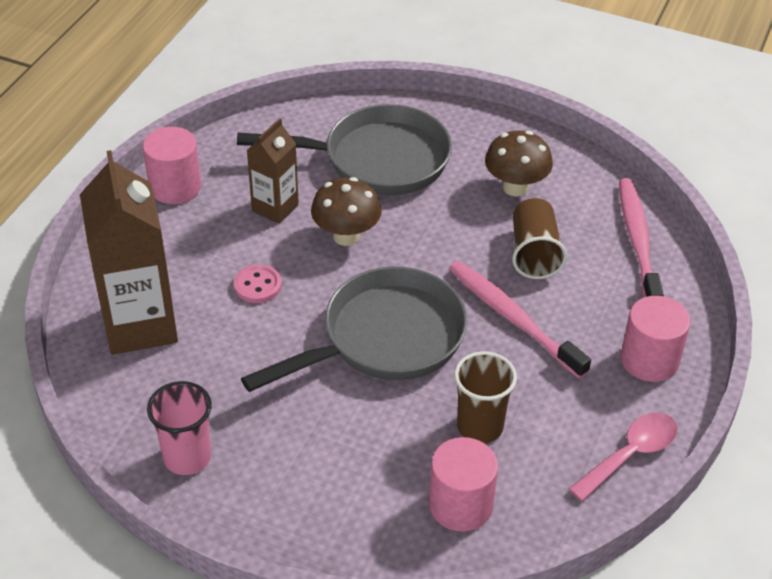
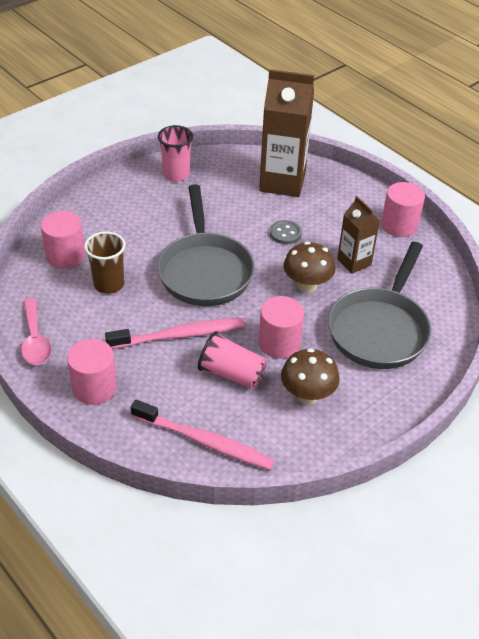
camera: 115 degrees right, 0 degrees up
pink button [234,264,282,303] -> grey button [270,220,302,244]
brown cup [512,198,567,279] -> pink cup [198,331,267,389]
none -> pink cylinder [259,296,304,359]

